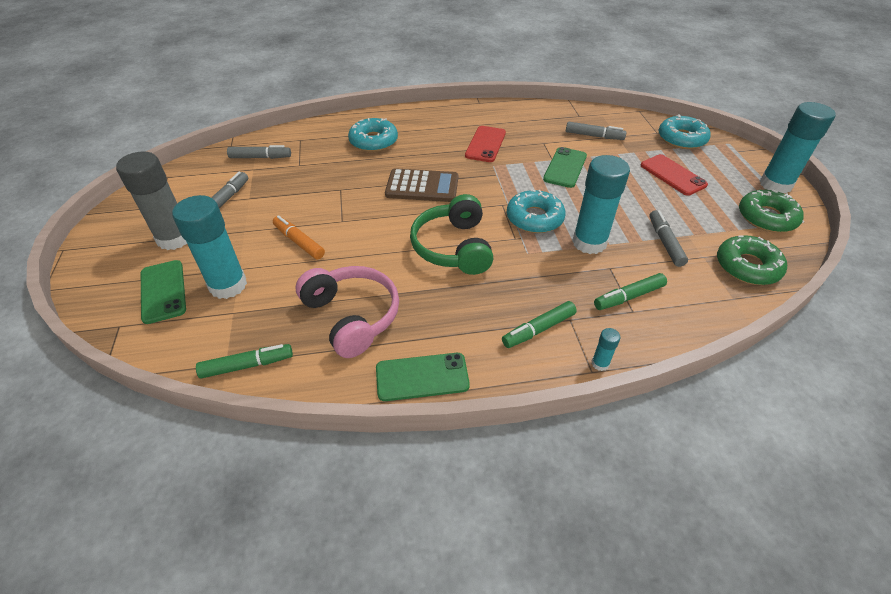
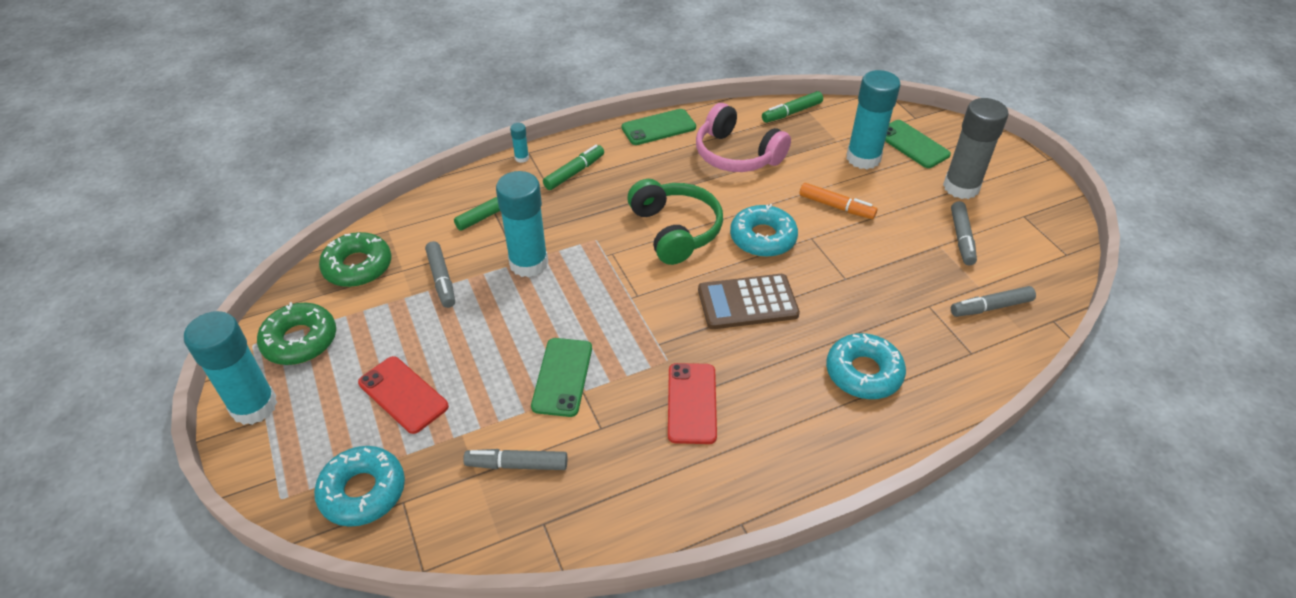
camera: 165 degrees right, 0 degrees up
turquoise donut [507,189,565,233] -> turquoise donut moved to [730,204,798,257]

